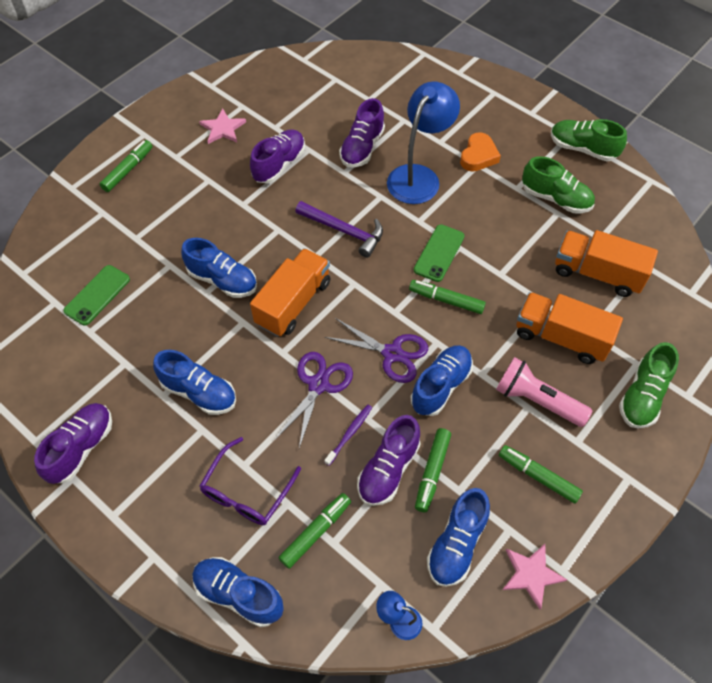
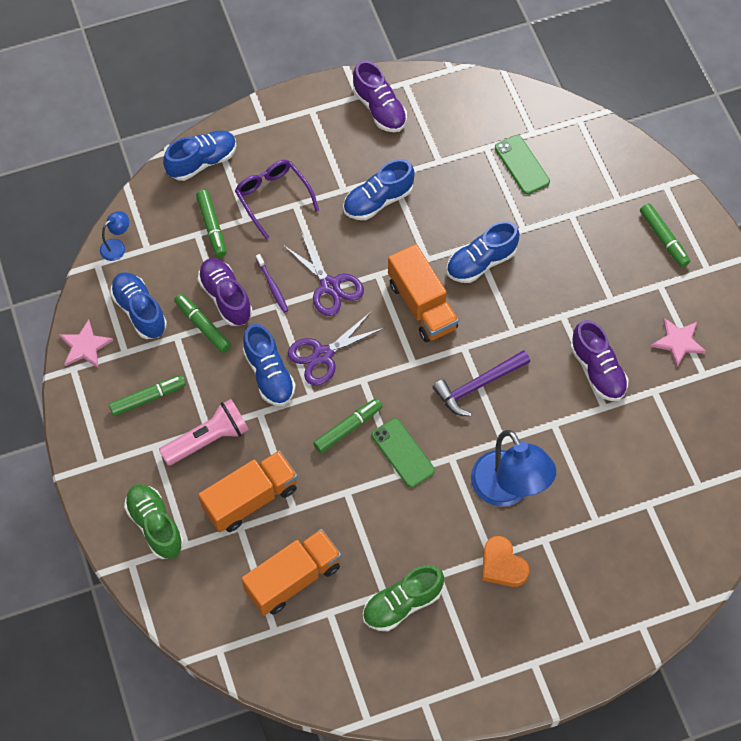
camera: 120 degrees right, 5 degrees up
purple shoe [339,98,385,168] -> none
green shoe [551,119,627,161] -> none

